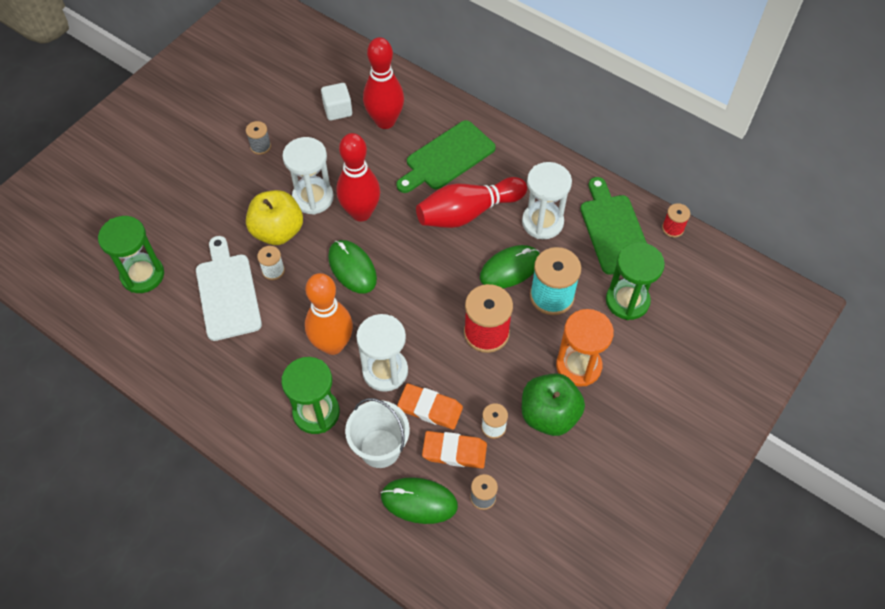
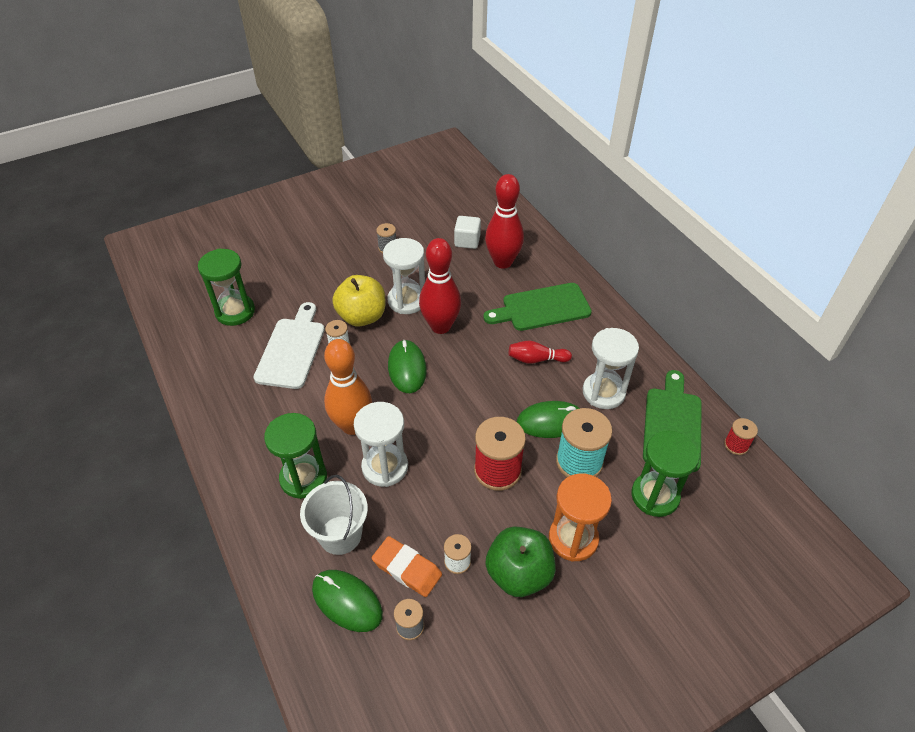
camera: 25 degrees right, 10 degrees down
orange eraser [397,384,463,430] -> none
red bowling pin [416,177,527,228] -> red bowling pin [509,341,572,364], size x0.54

